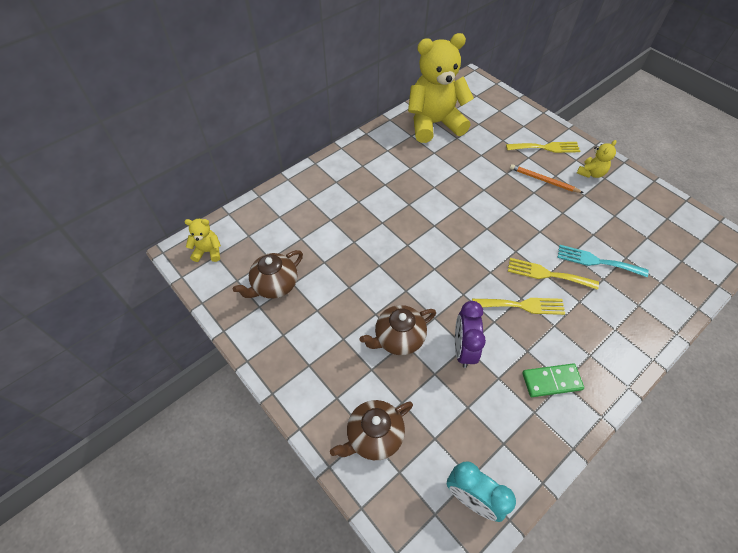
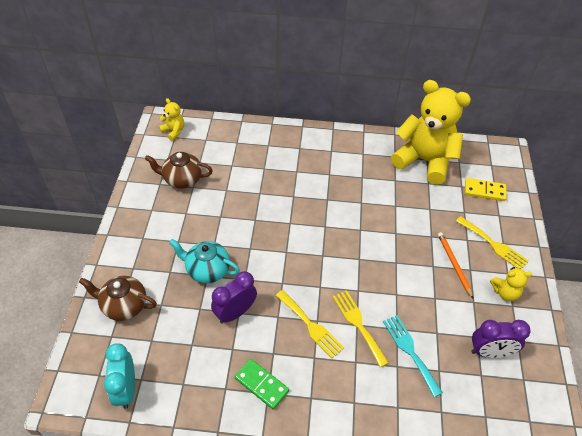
camera: 45 degrees right, 5 degrees down
brown teapot [360,305,436,355] -> turquoise teapot [169,239,240,283]
none -> yellow domino [465,178,507,201]
none -> purple clock [471,320,531,358]

